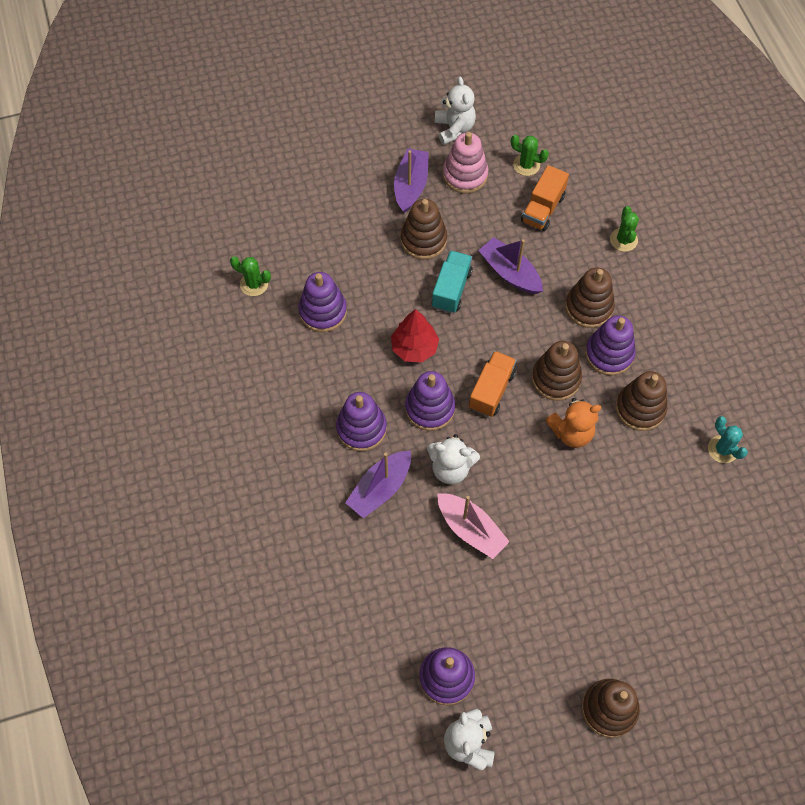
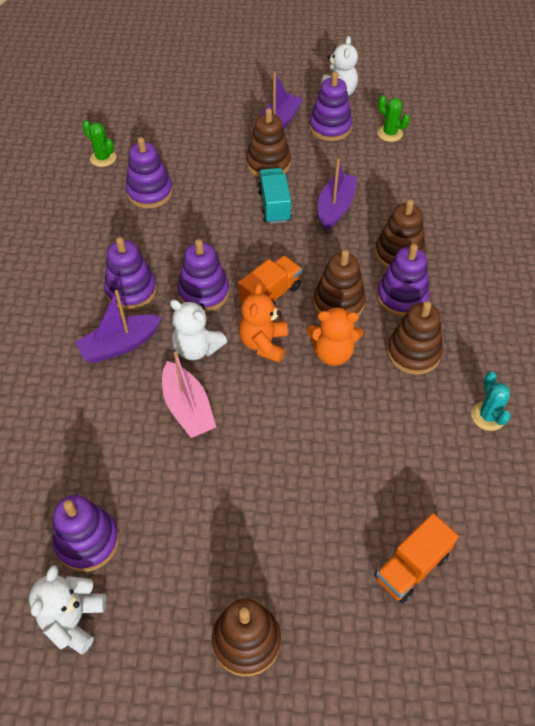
camera: 20 degrees right, 10 degrees down
red tree [391,309,439,363] -> none
turquoise truck [432,250,473,313] -> turquoise truck turned 45 degrees counterclockwise [257,168,292,224]
pink stacking toy [443,132,488,193] -> purple stacking toy [309,72,353,141]
purple boat [478,237,543,294] -> purple boat turned 45 degrees clockwise [318,158,357,231]
orange truck [521,165,569,231] -> orange truck moved to [375,513,459,603]
green cactus [610,206,639,252] -> none
none -> orange teddy bear [239,283,288,363]

